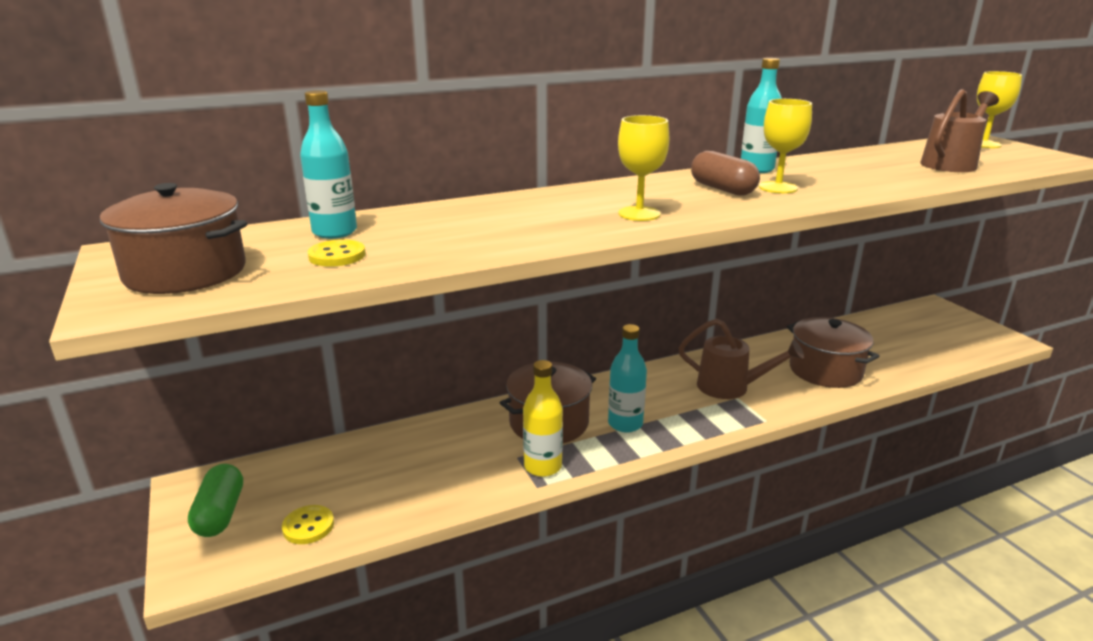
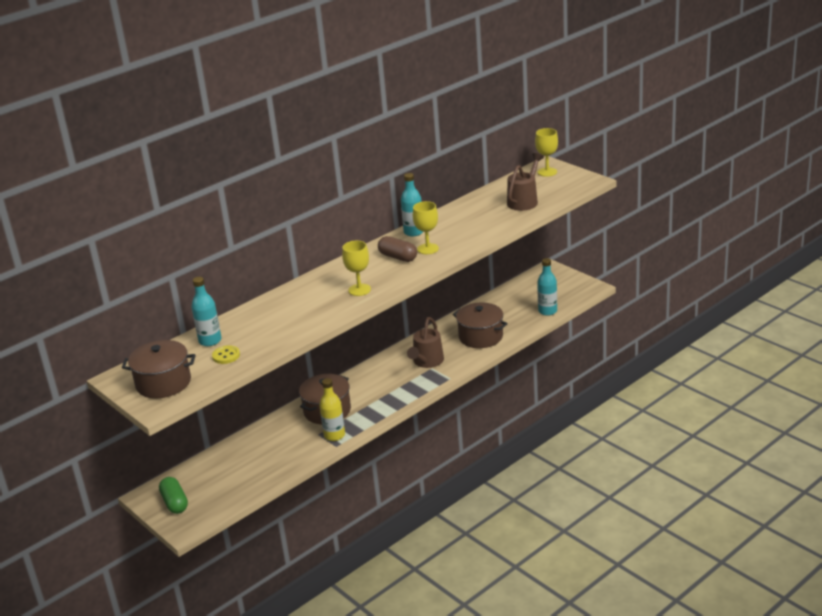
camera: 15 degrees left, 5 degrees up
yellow button [282,505,334,544] -> none
turquoise bottle [608,324,647,432] -> turquoise bottle moved to [537,258,557,316]
brown watering can [679,319,804,399] -> brown watering can turned 105 degrees clockwise [407,317,444,368]

